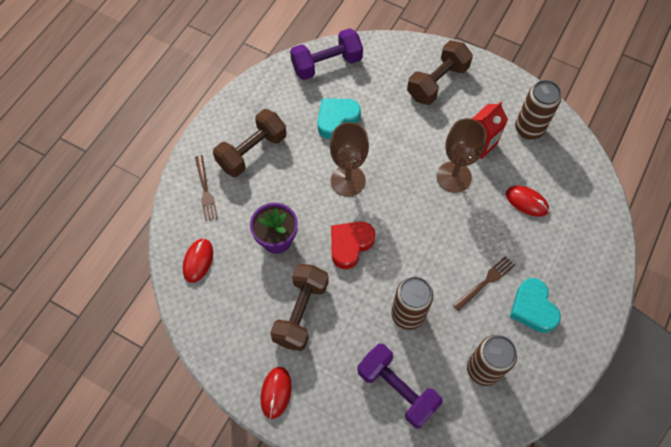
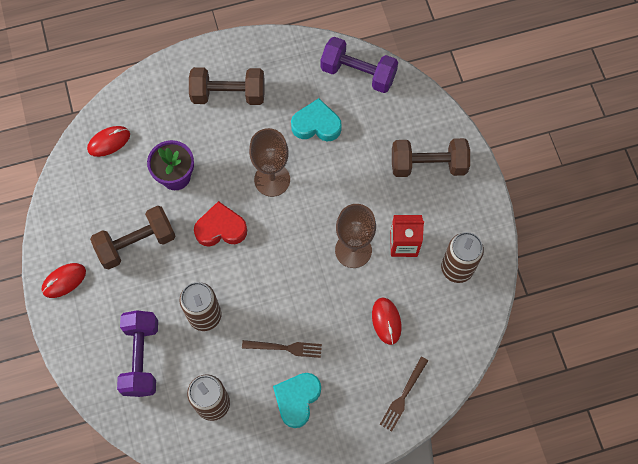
camera: 45 degrees right, 5 degrees up
brown fork [195,155,218,221] -> brown fork moved to [380,357,428,432]

